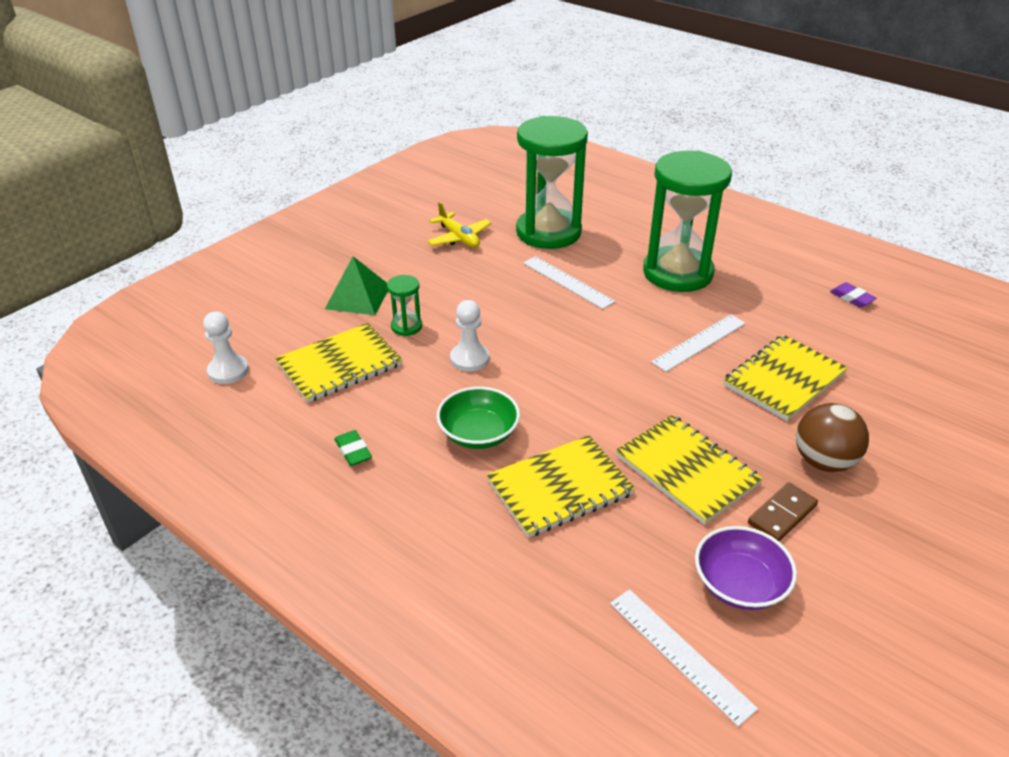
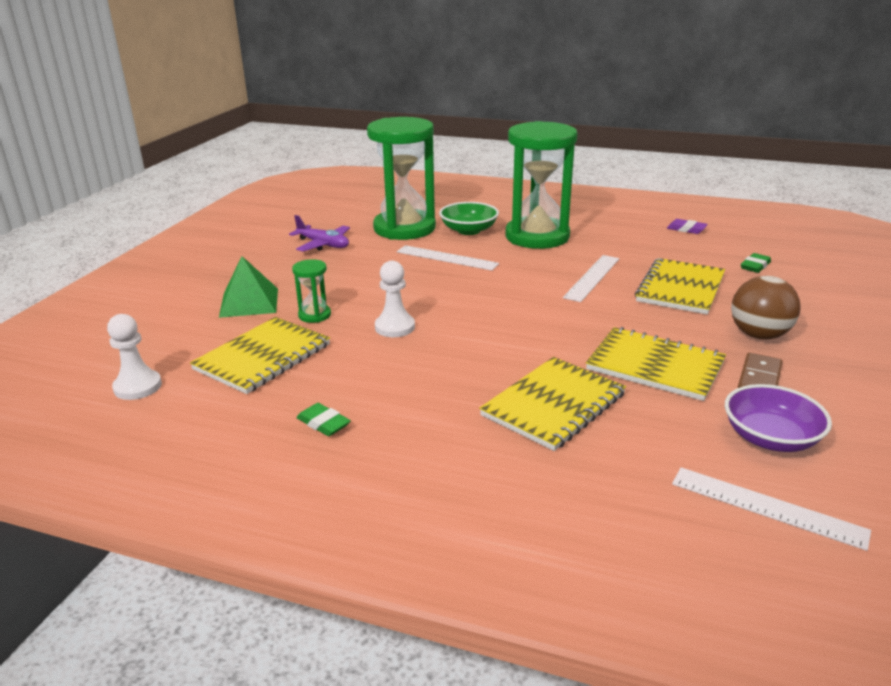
camera: 20 degrees left, 10 degrees down
yellow plane [427,202,492,248] -> purple plane [289,215,350,251]
green bowl [436,387,520,449] -> green bowl moved to [439,202,499,235]
none -> green eraser [741,253,771,273]

